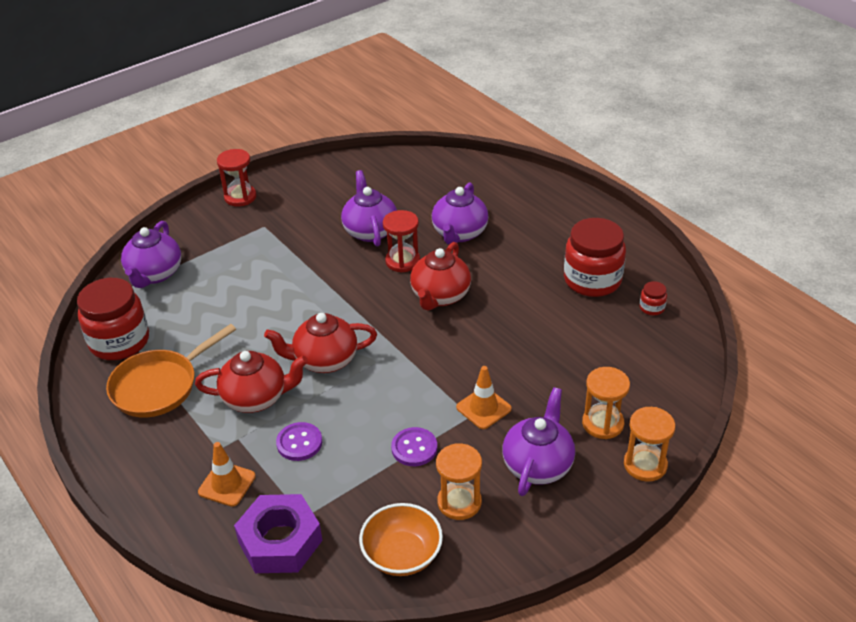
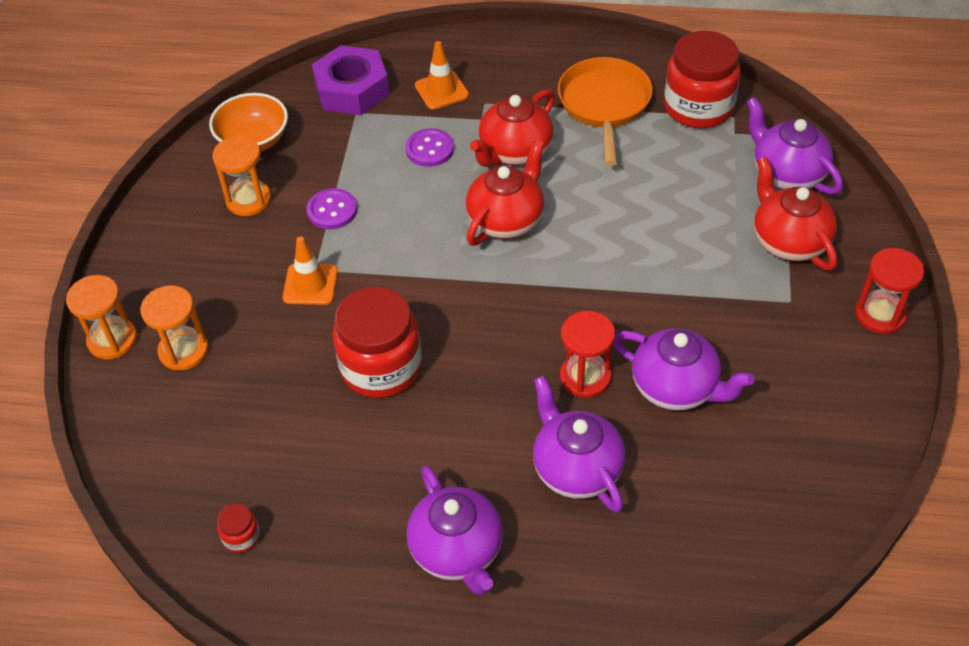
camera: 135 degrees right, 10 degrees up
red teapot [410,242,471,311] -> red teapot moved to [754,157,837,271]
purple teapot [502,387,575,496] -> purple teapot moved to [407,465,503,595]
red jar [564,218,626,297] -> red jar moved to [333,287,422,398]

